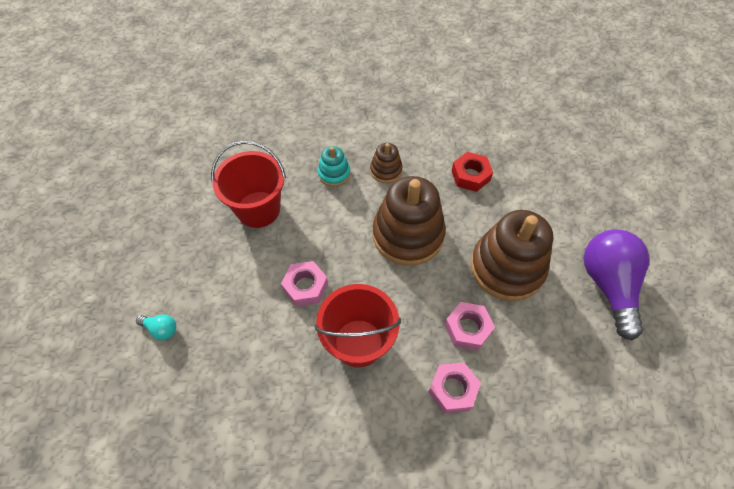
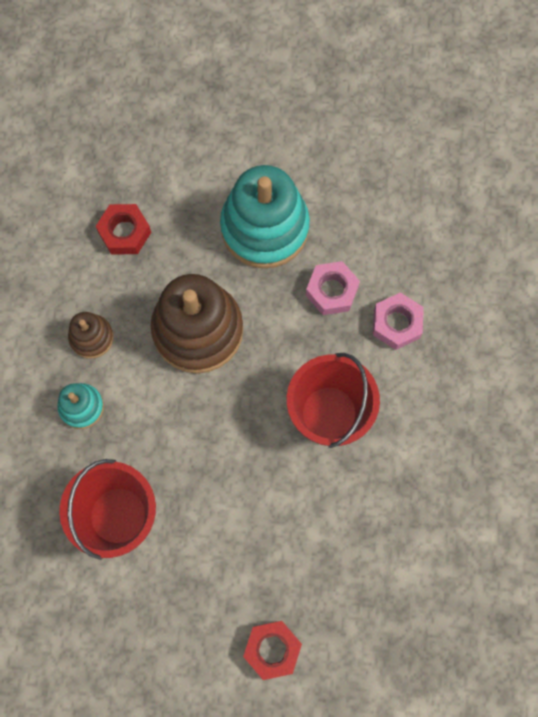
camera: 80 degrees left, 15 degrees up
turquoise light bulb [136,314,176,340] -> red nut [243,621,302,680]
pink nut [281,261,328,306] -> none
brown stacking toy [470,210,553,301] -> turquoise stacking toy [220,165,310,269]
purple light bulb [584,229,650,340] -> none

